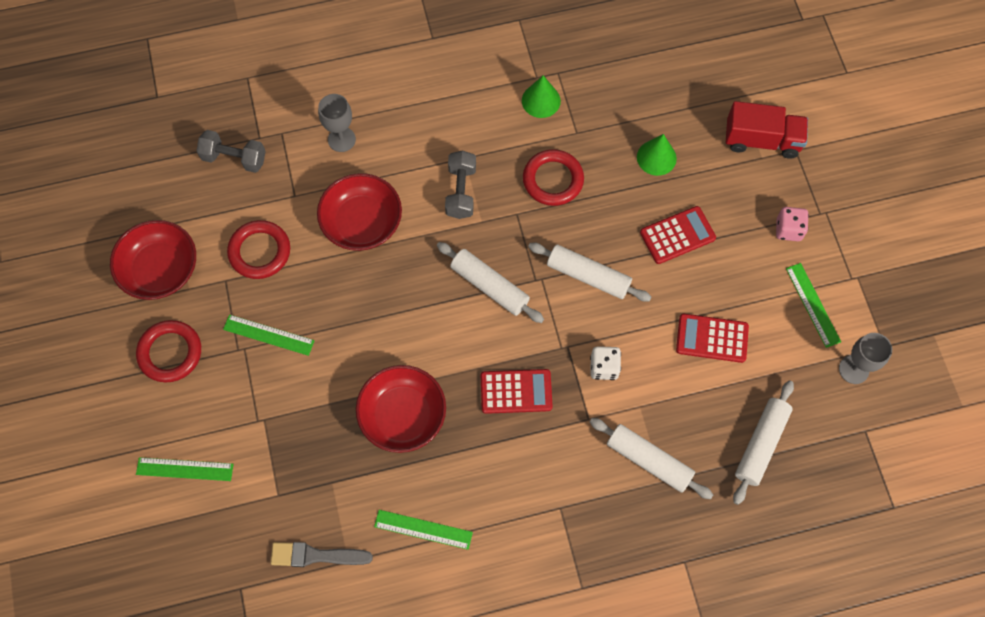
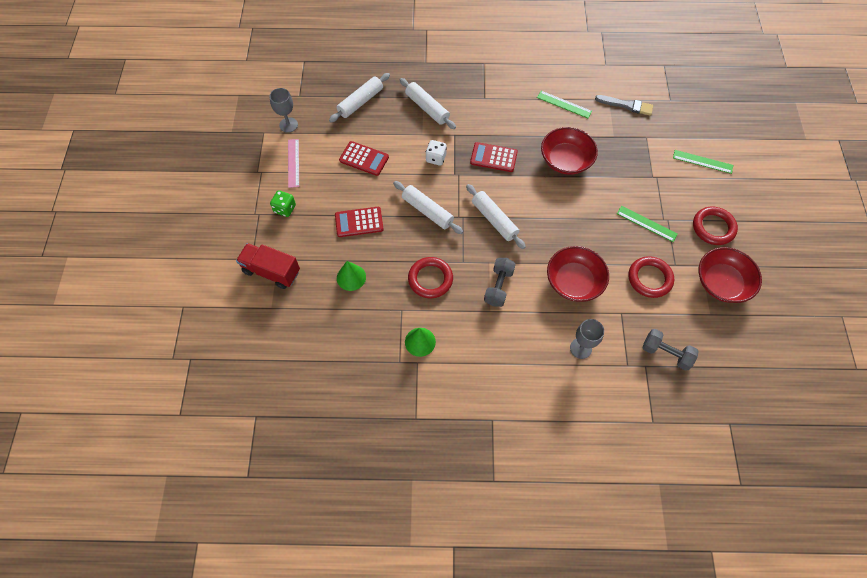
camera: 165 degrees left, 5 degrees down
pink dice [776,207,809,241] -> green dice [270,190,296,217]
green ruler [786,263,841,348] -> pink ruler [288,139,299,188]

